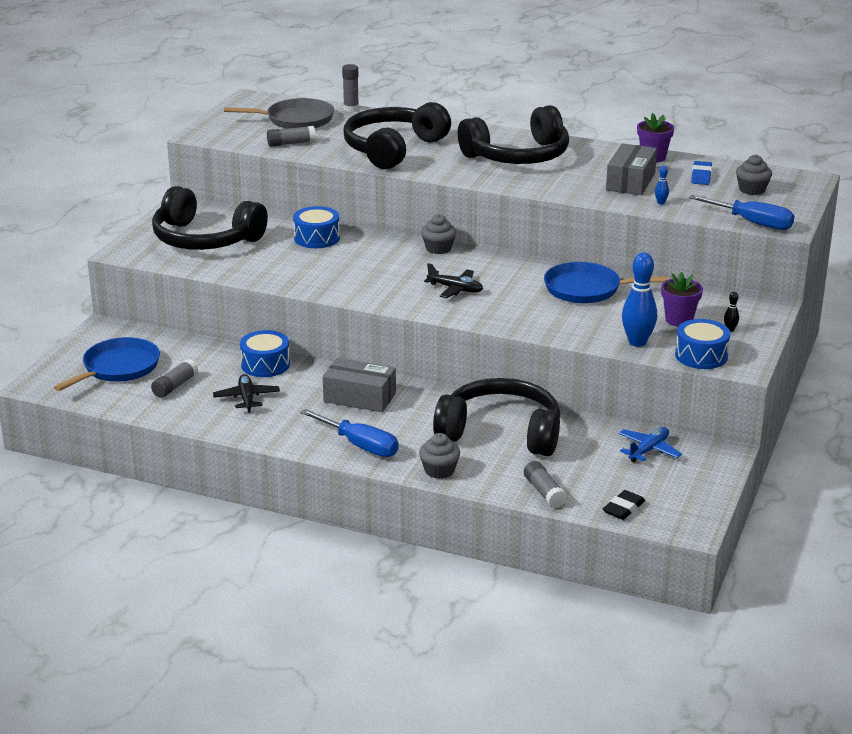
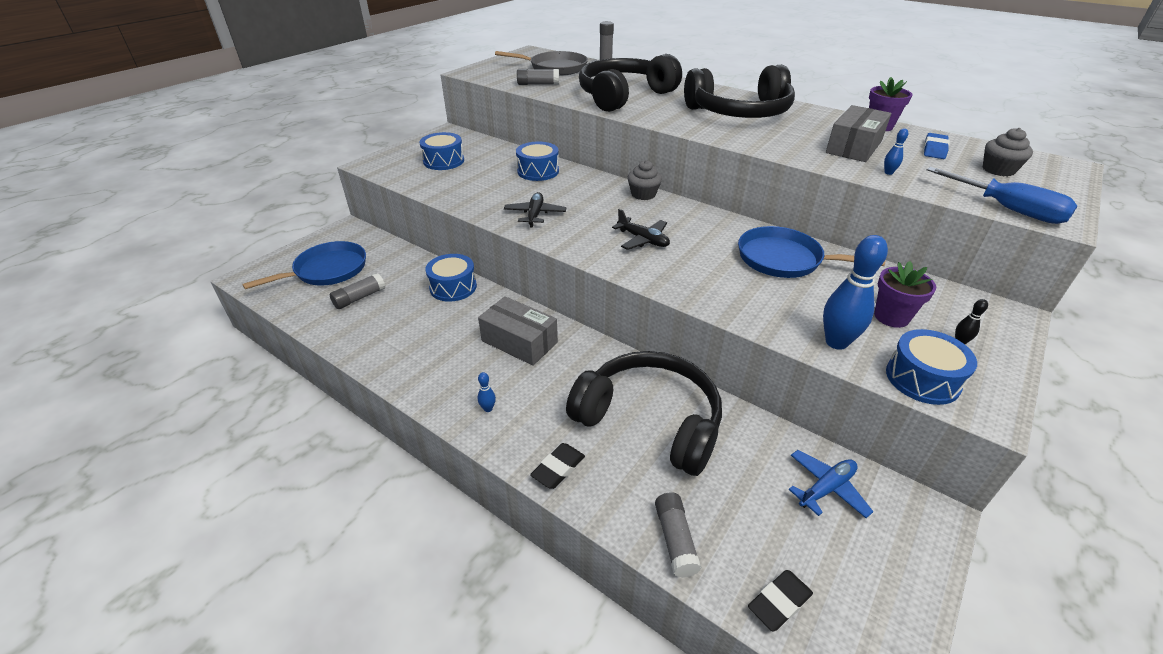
camera: 15 degrees right, 10 degrees up
black headphones [152,186,268,250] -> blue drum [419,132,464,170]
black plane [213,374,280,413] -> black plane moved to [504,192,566,228]
blue screwdriver [300,409,399,457] -> blue bowling pin [478,372,496,412]
grey cupcake [419,433,460,479] -> black eraser [530,443,585,489]

